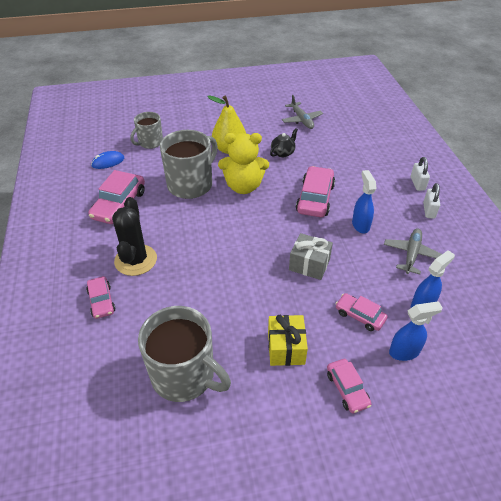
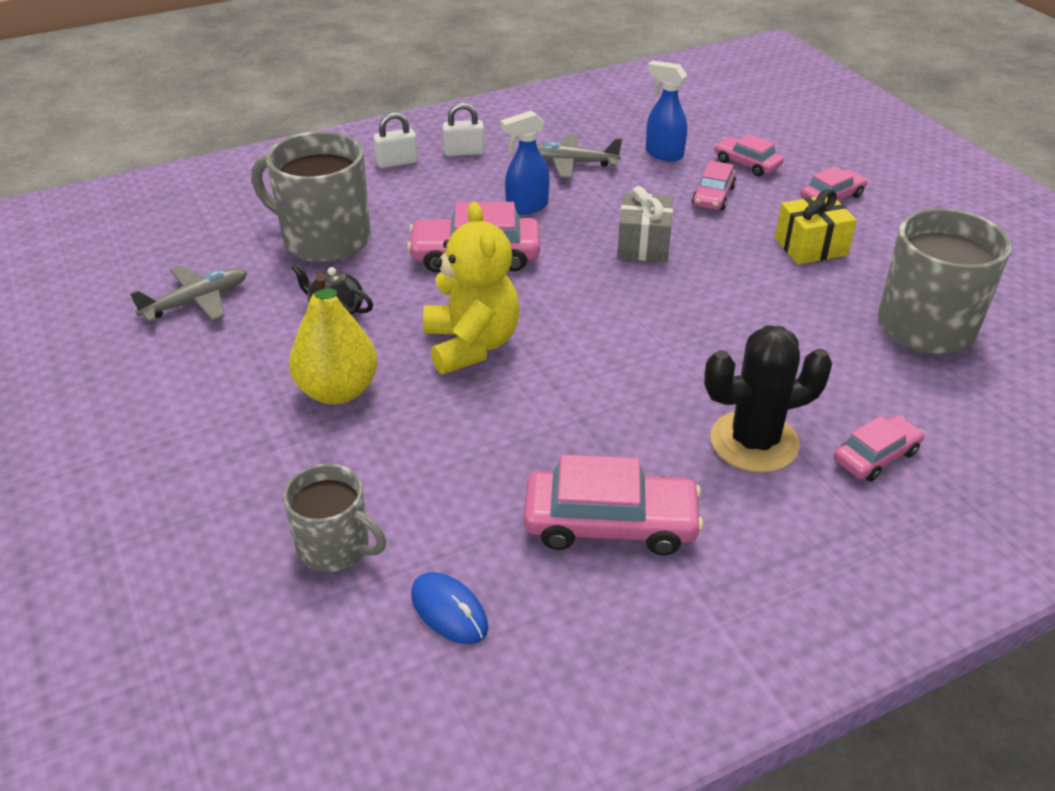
camera: 105 degrees left, 5 degrees down
grey mug [160,130,218,199] -> grey mug moved to [251,131,371,263]
blue spray bottle [389,301,443,361] -> pink car [714,134,784,176]

